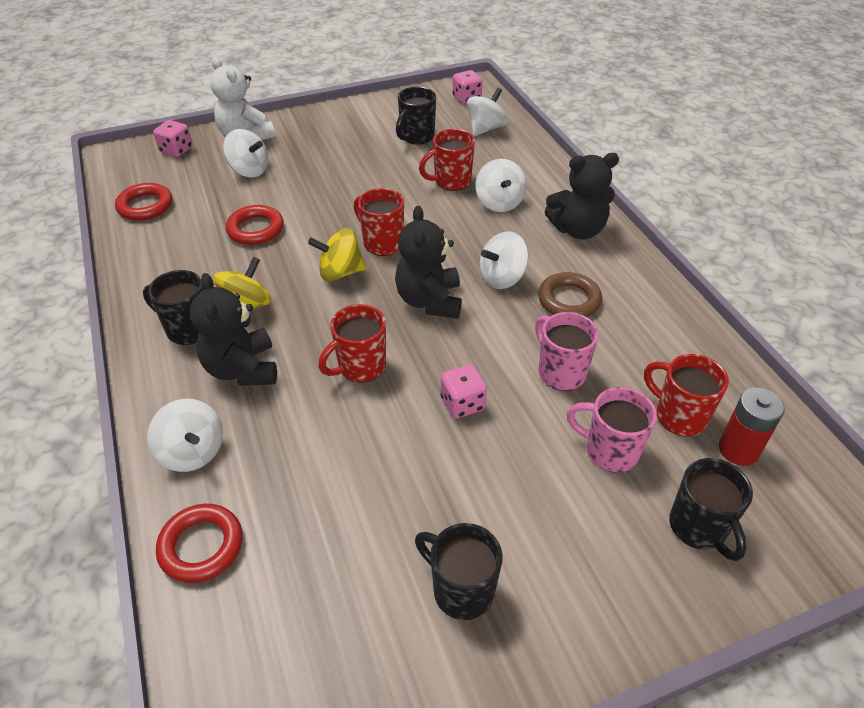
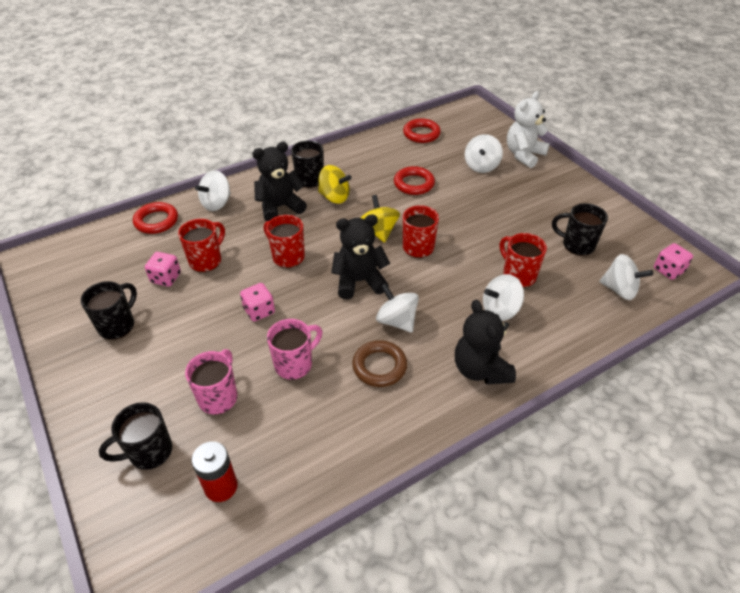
camera: 80 degrees right, 0 degrees up
pink dice [153,120,192,157] -> pink dice moved to [145,252,181,287]
red mug [644,354,729,437] -> red mug moved to [178,219,225,272]

